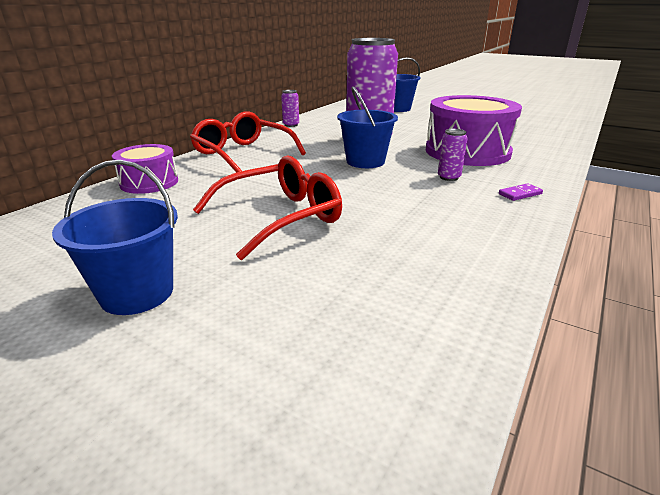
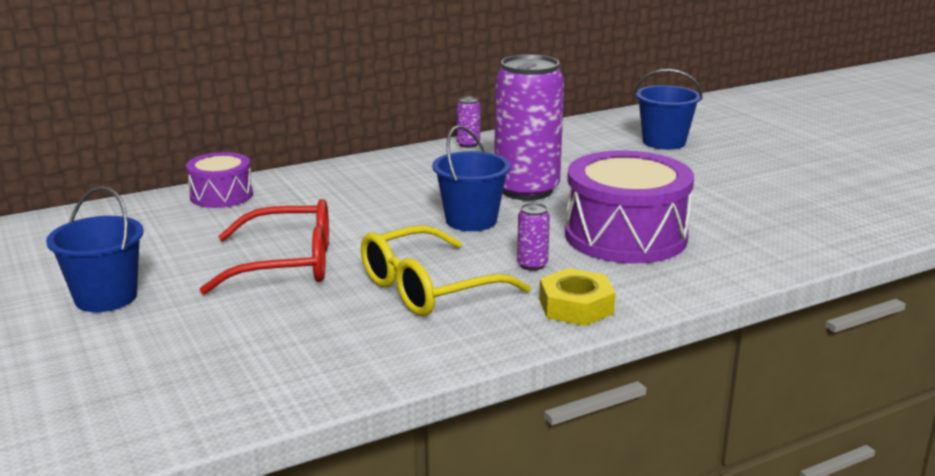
camera: 30 degrees right, 5 degrees down
red glasses [190,111,306,173] -> none
purple domino [499,183,543,201] -> yellow nut [539,268,616,326]
none -> yellow glasses [361,225,531,316]

